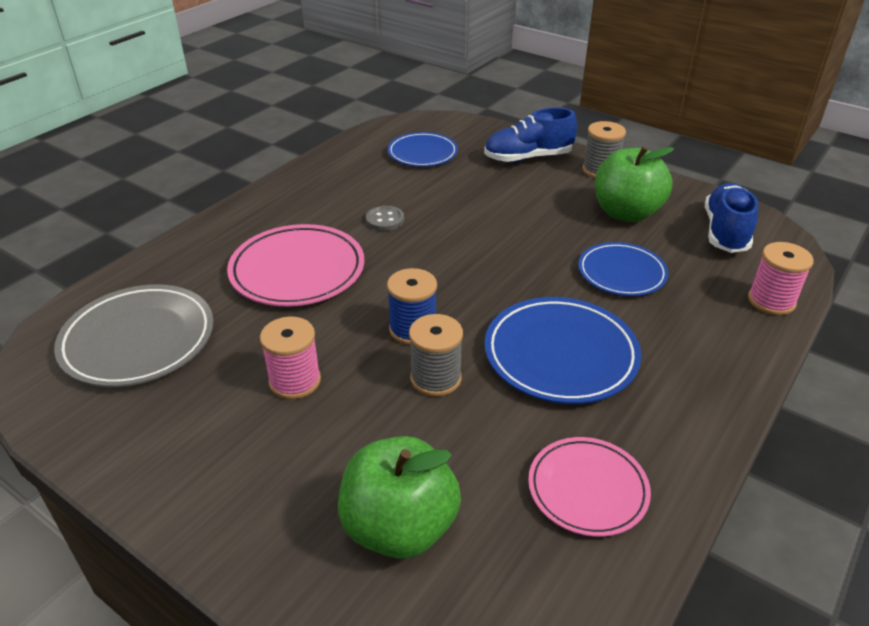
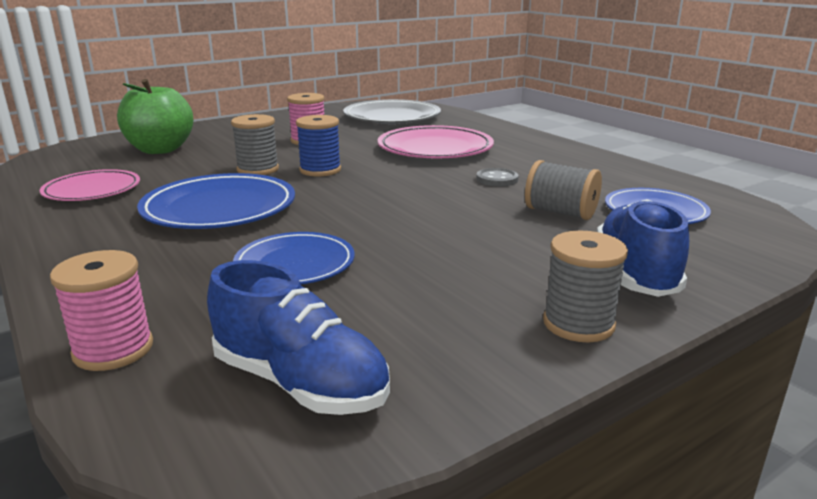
camera: 110 degrees right, 15 degrees down
green apple [595,146,674,222] -> none
none -> grey spool [525,160,602,220]

